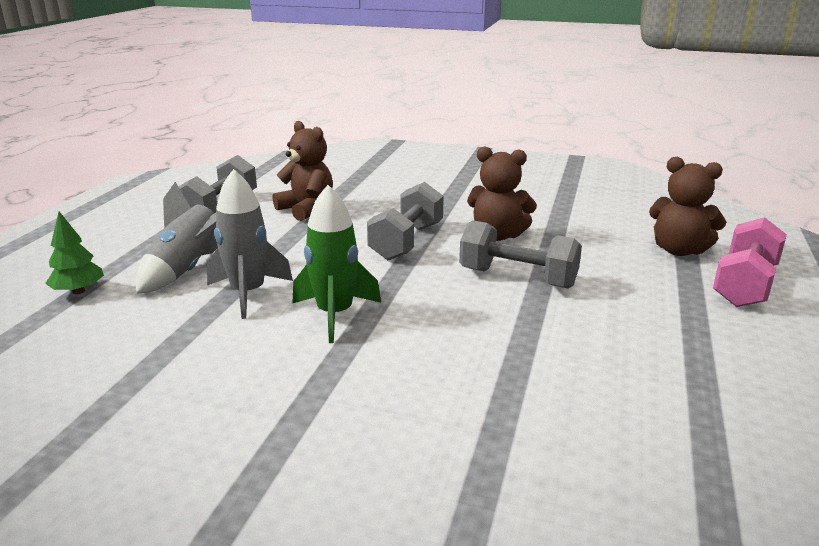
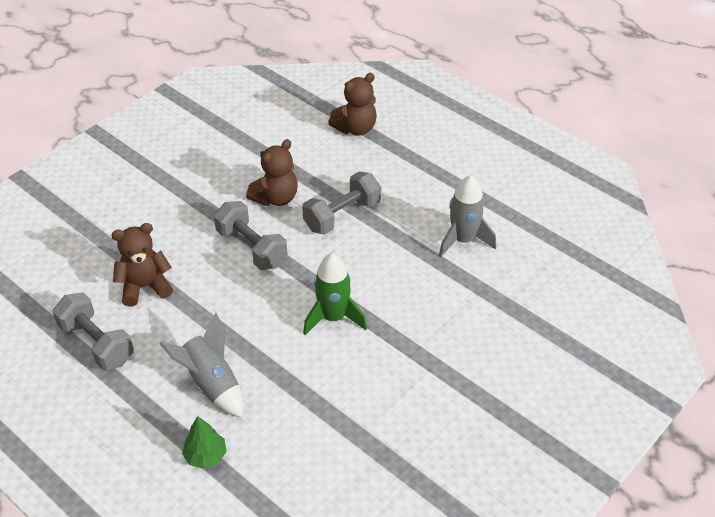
camera: 65 degrees left, 20 degrees up
grey rocket [207,169,293,319] -> grey rocket moved to [439,175,496,257]
pink dumbbell [713,217,787,307] -> none

